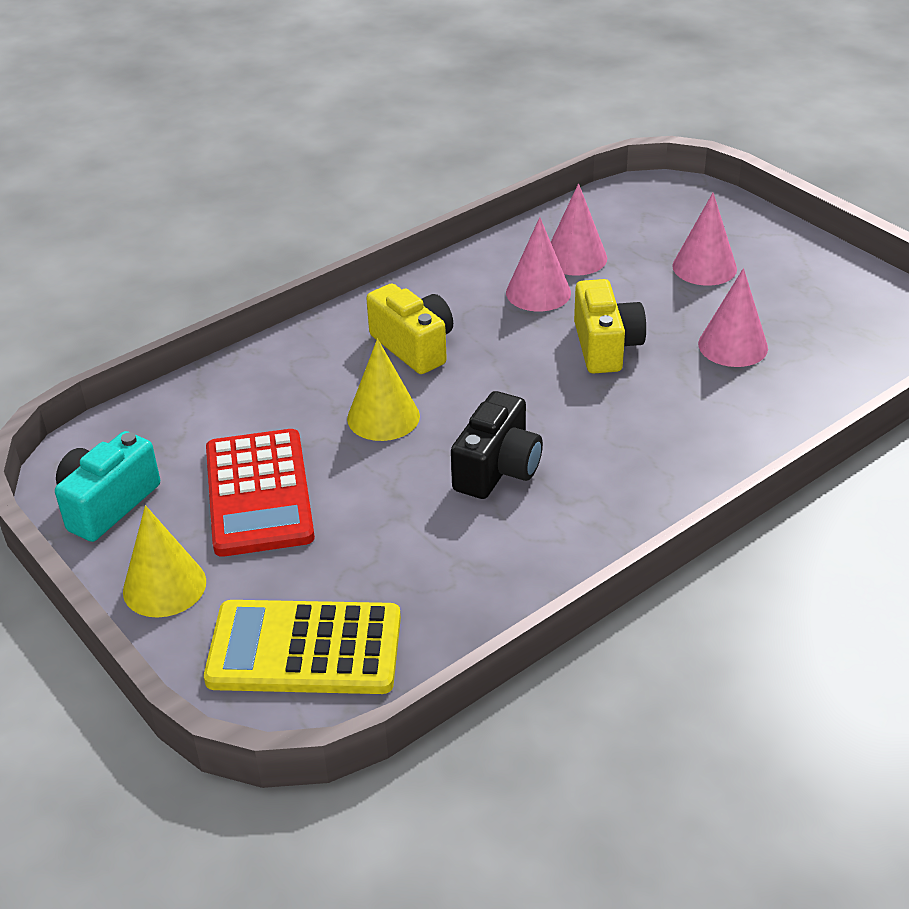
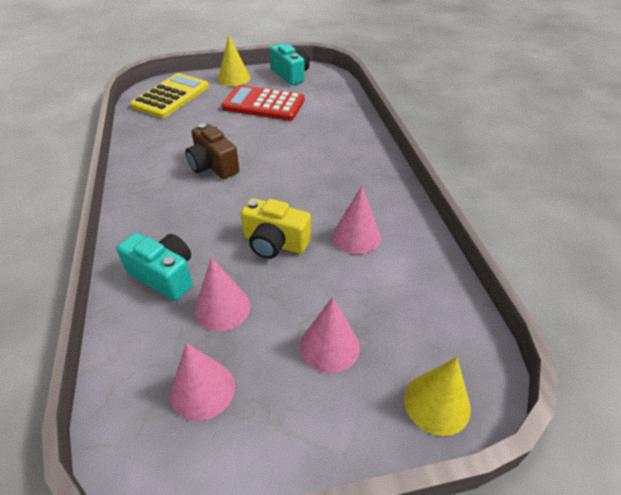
camera: 115 degrees right, 5 degrees up
yellow cone [347,338,420,441] -> yellow cone moved to [404,357,471,436]
yellow camera [366,284,453,374] -> none
black camera [451,391,543,499] -> brown camera [186,123,239,179]
pink cone [551,183,607,276] -> pink cone moved to [170,343,235,421]
none -> turquoise camera [117,233,193,301]

